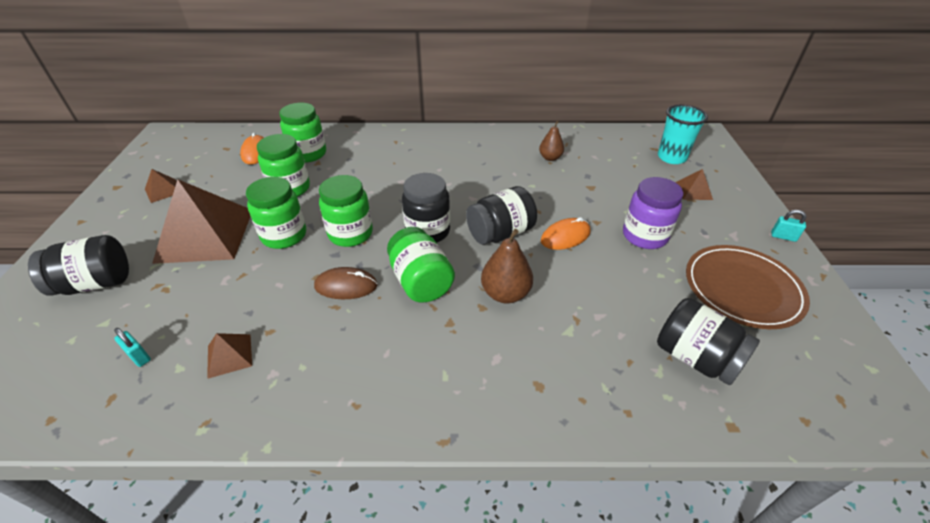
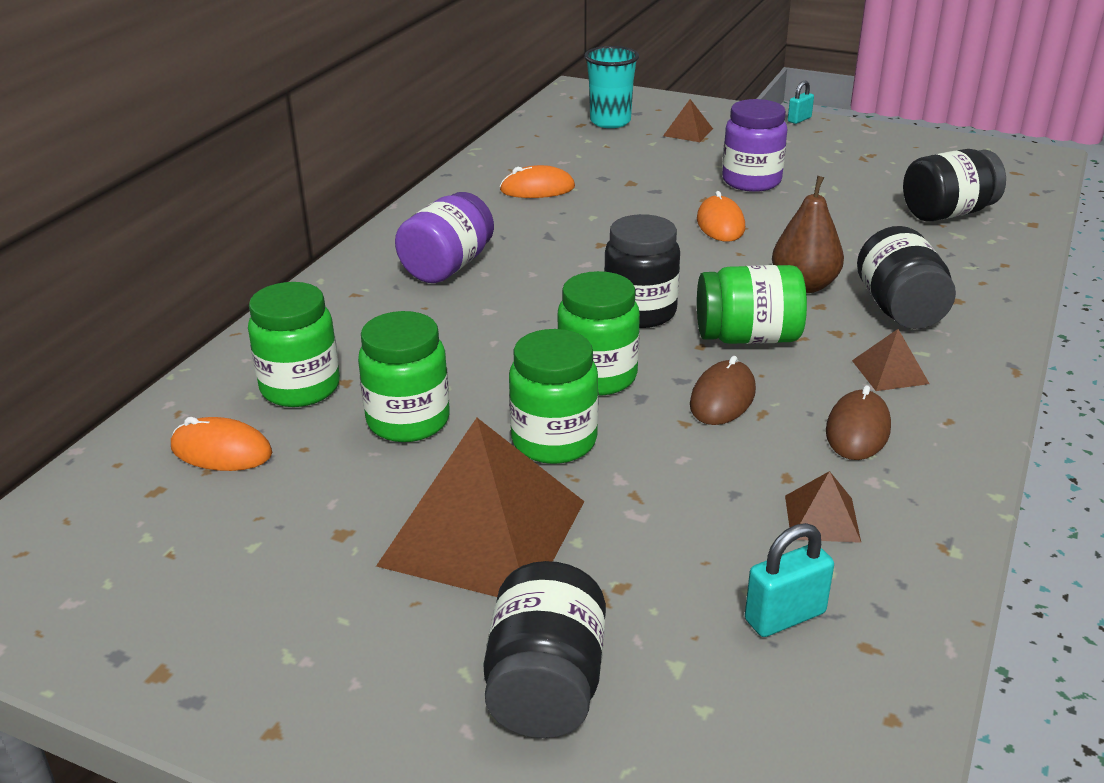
camera: 65 degrees left, 10 degrees down
turquoise padlock [114,328,151,367] -> turquoise padlock [745,523,834,637], size x1.52
brown pyramid [145,169,177,203] -> brown pyramid moved to [852,329,930,391]
black jar [466,186,537,245] -> black jar moved to [857,226,956,329]
brown pear [539,120,564,161] -> orange mouse [500,165,575,198]
brown plate [686,245,810,329] -> none
none -> purple jar [395,192,494,283]
none -> brown mouse [826,385,891,460]

